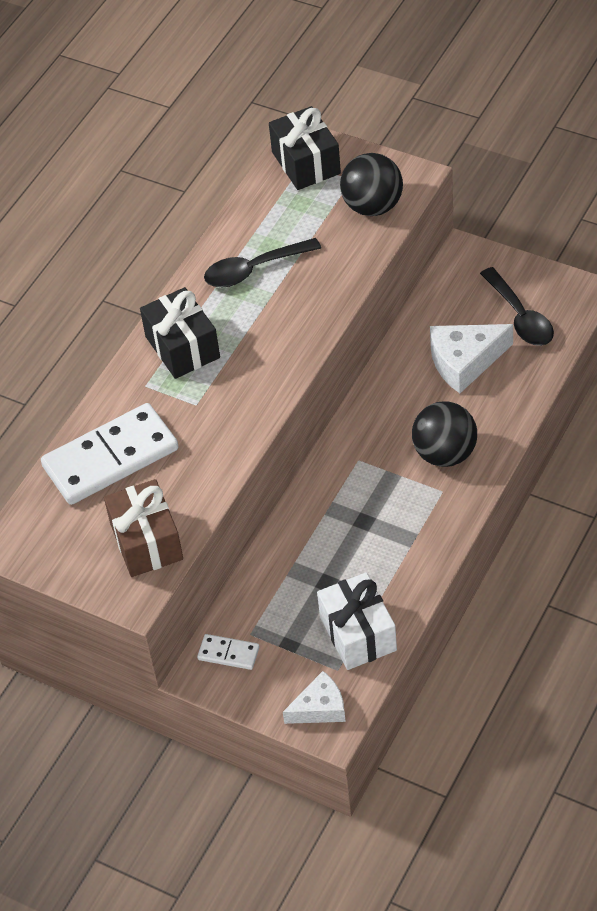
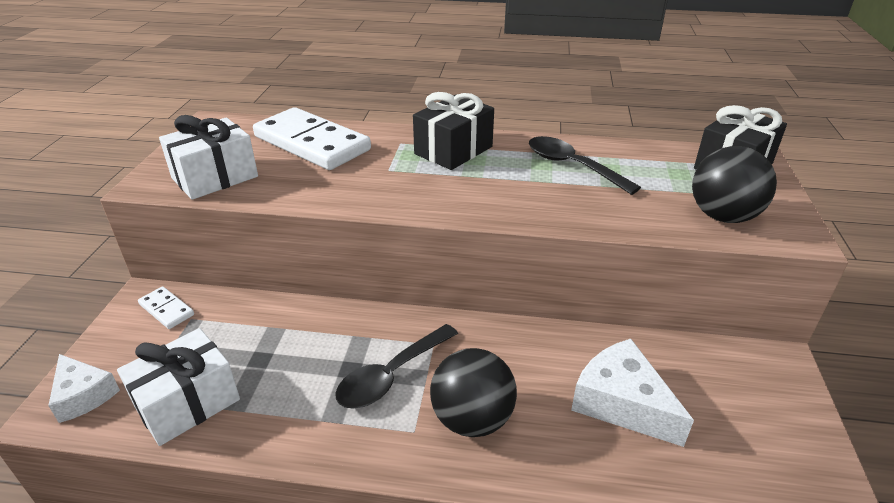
camera: 65 degrees right, 15 degrees down
brown gift [104,479,183,577] -> white gift [159,115,258,200]
white domino [197,634,259,670] -> white domino turned 45 degrees counterclockwise [138,286,194,329]
black spoon [480,267,554,346] -> black spoon moved to [336,324,458,409]

